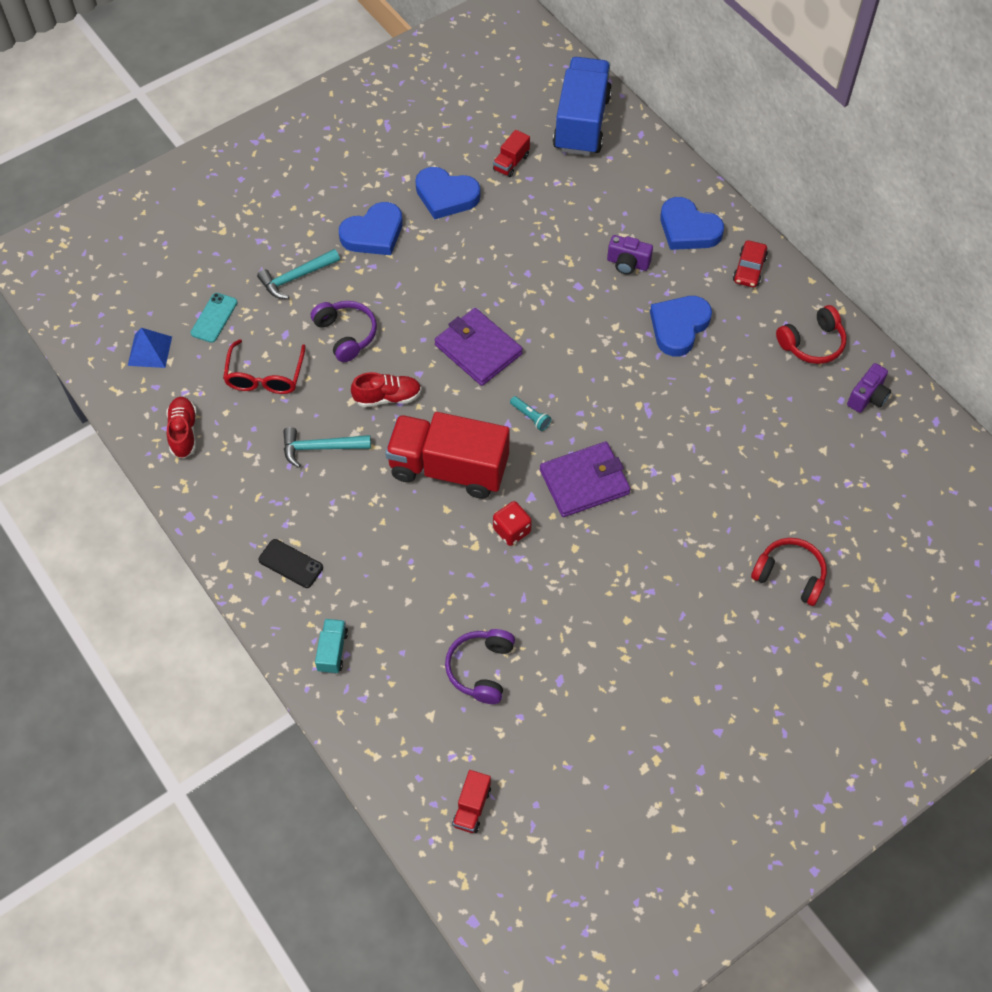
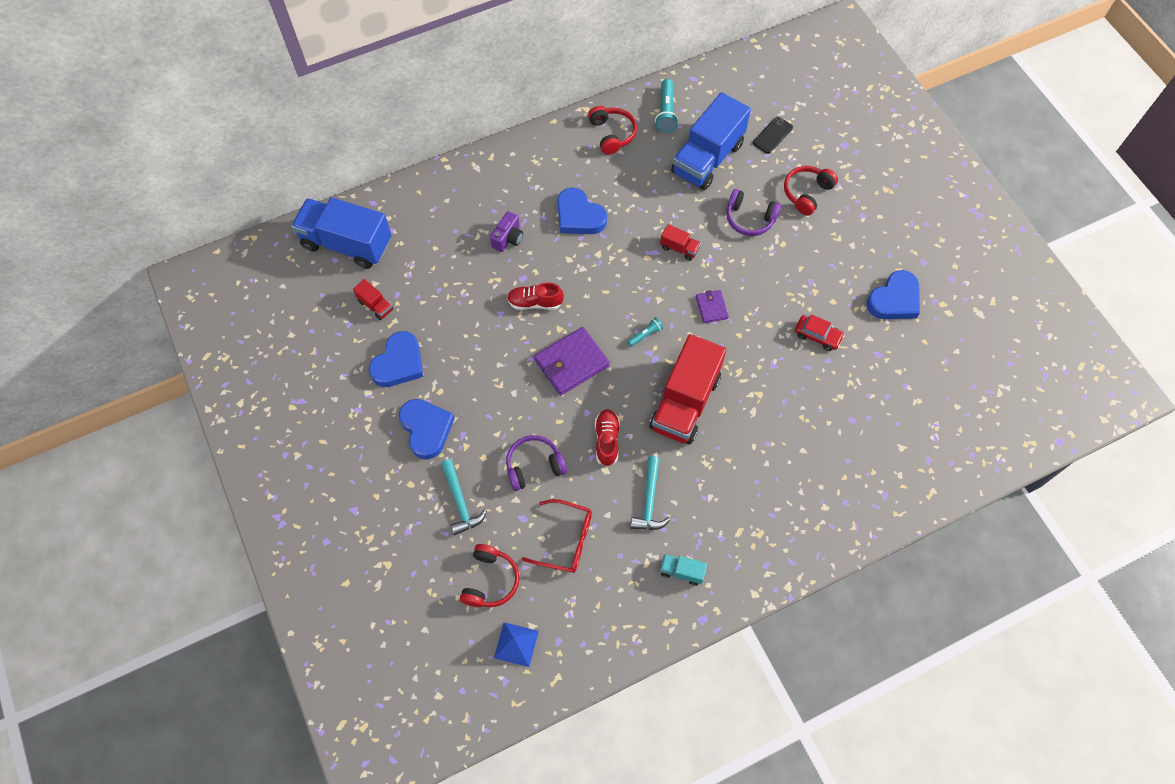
camera: 80 degrees left, 5 degrees up
red shoe [167,397,197,459] -> red shoe moved to [507,282,564,310]
turquoise phone [191,293,237,343] -> red headphones [460,544,520,607]
black phone [258,539,323,588] -> black phone moved to [753,117,793,154]
turquoise truck [315,619,348,674] -> turquoise truck moved to [660,554,707,586]
purple headphones [445,629,515,704] -> purple headphones moved to [727,189,781,236]
red truck [452,770,491,833] -> red truck moved to [660,224,701,261]
red dice [493,501,532,546] -> none
purple wallet [540,442,631,517] -> purple wallet [696,290,729,323], size x0.54
blue heart [660,197,724,250] -> blue heart moved to [866,270,920,319]
red car [733,240,768,287] -> red car moved to [795,314,845,351]
purple camera [847,363,891,413] -> turquoise flashlight [655,79,679,133]
none -> blue truck [671,92,751,190]

